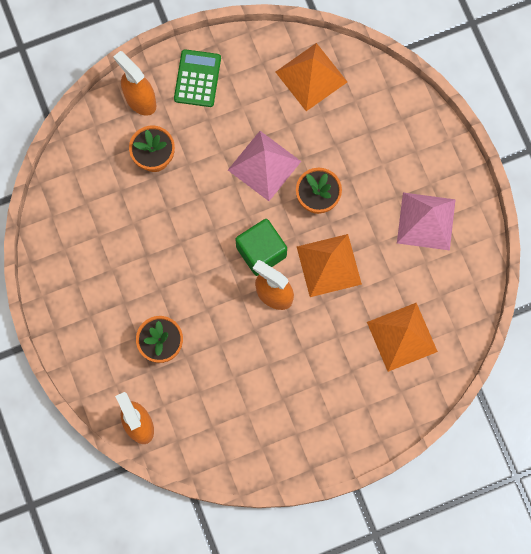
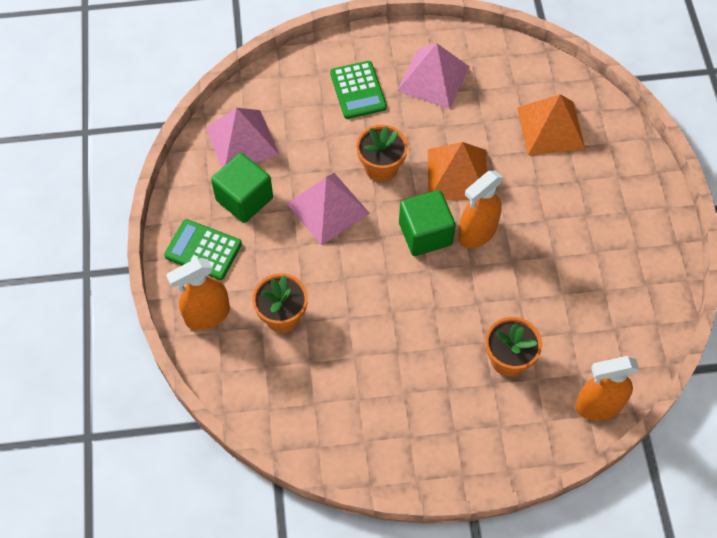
camera: 75 degrees left, 15 degrees down
orange pyramid [276,43,347,111] -> pink pyramid [206,108,279,168]
none -> green cube [211,153,273,223]
none -> green calculator [330,61,387,119]

